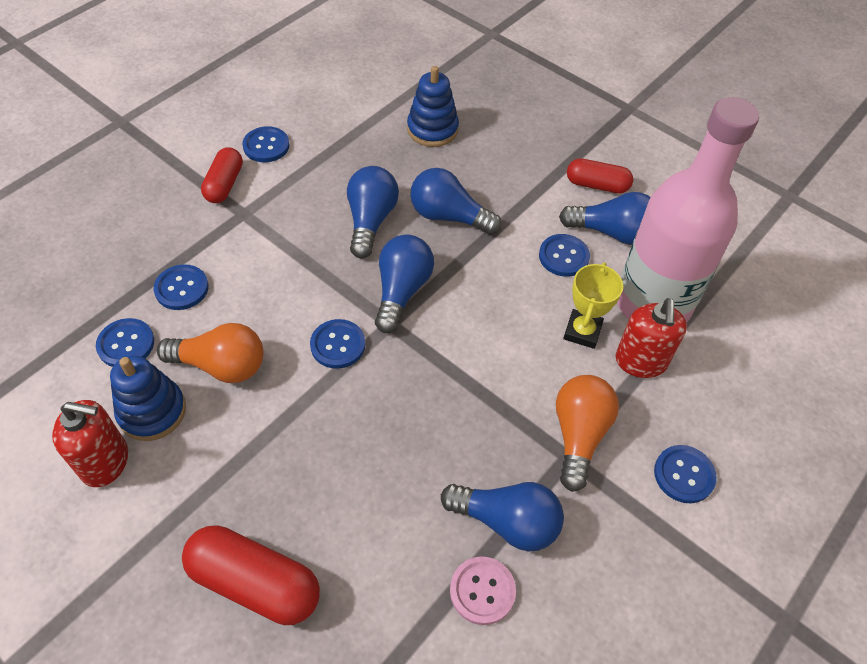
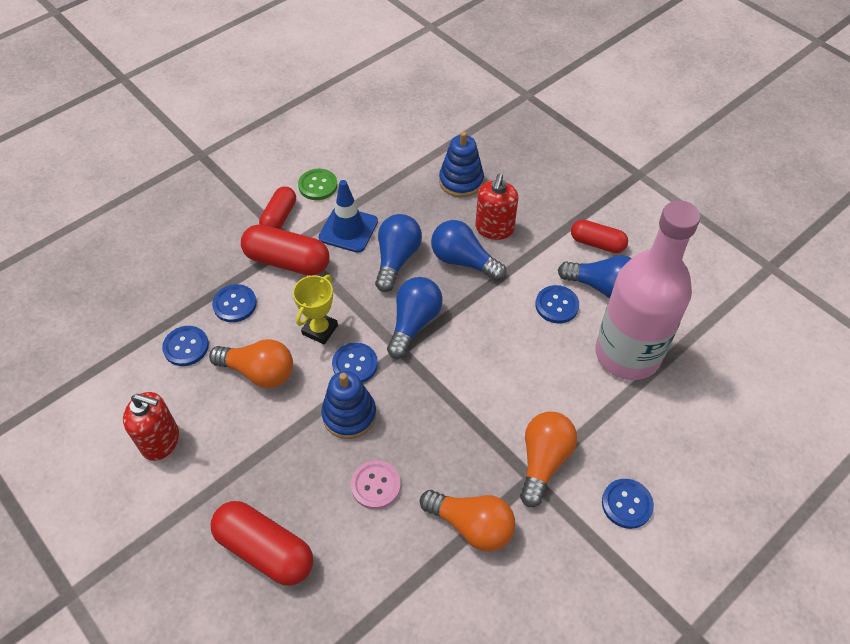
camera: 10 degrees right, 0 degrees up
blue stacking toy [110,355,186,441] -> blue stacking toy moved to [321,371,376,439]
blue button [242,126,290,162] -> green button [298,168,338,200]
blue light bulb [441,482,564,551] -> orange light bulb [420,490,515,552]
pink button [450,556,516,625] -> pink button moved to [351,460,401,509]
yellow trophy [563,262,623,349] -> yellow trophy moved to [293,275,338,345]
red soap dispenser [616,298,687,378] -> red soap dispenser moved to [475,173,518,240]
none -> red capsule [241,224,330,276]
none -> blue traffic cone [319,180,378,253]

